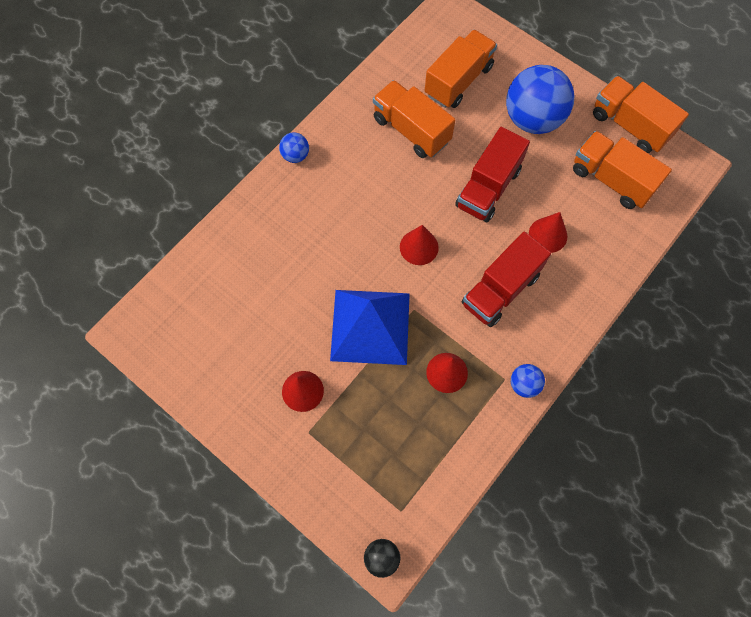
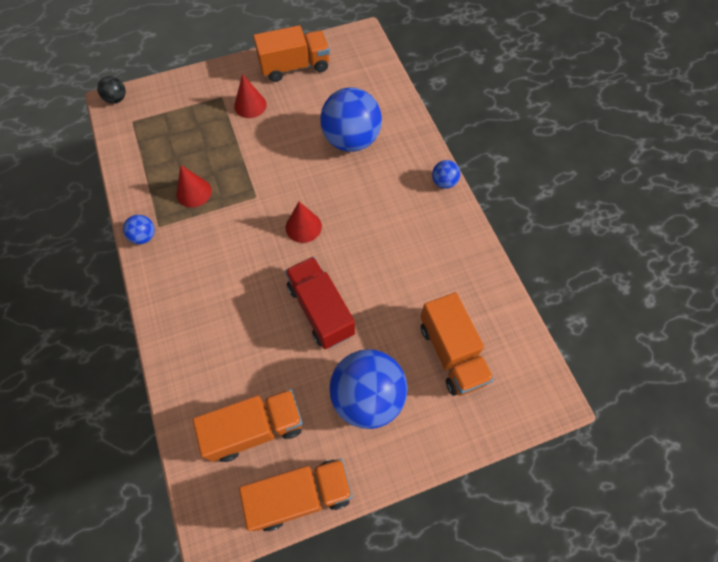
camera: 120 degrees right, 5 degrees down
blue pyramid [330,290,410,365] -> none
orange truck [373,80,455,158] -> orange truck moved to [253,25,330,82]
red truck [462,232,551,327] -> none
red cone [529,212,567,253] -> none
none -> blue ball [320,87,382,152]

